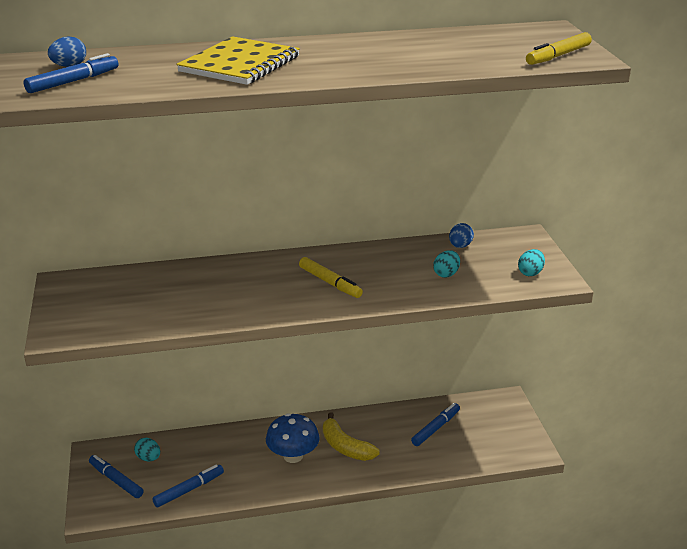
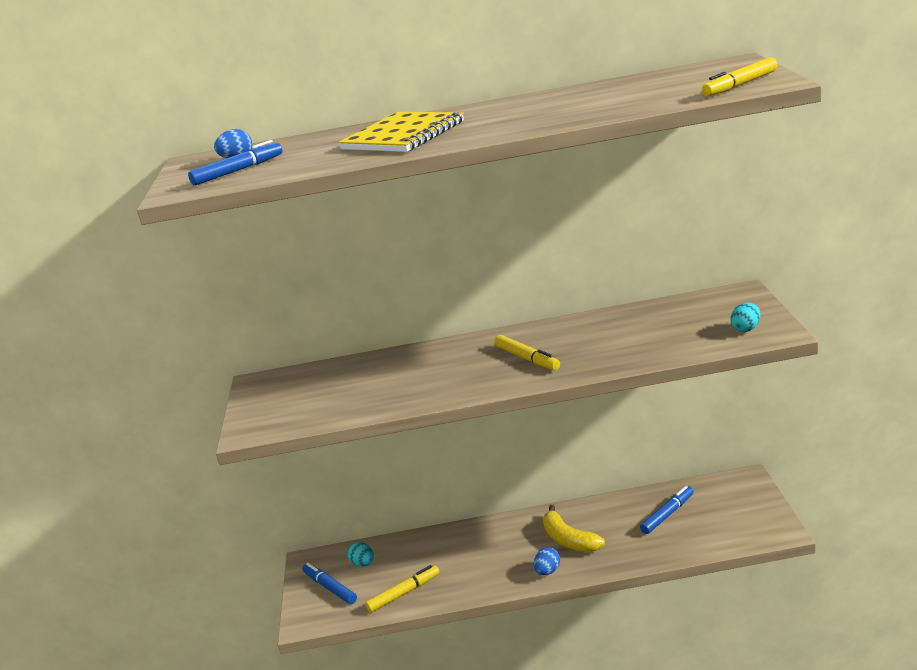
camera: 10 degrees right, 5 degrees down
blue marker [152,465,224,507] -> yellow marker [366,565,439,612]
blue mushroom [266,413,320,463] -> none
turquoise egg [433,250,460,278] -> none
blue egg [449,223,474,248] -> blue egg moved to [534,547,560,575]

